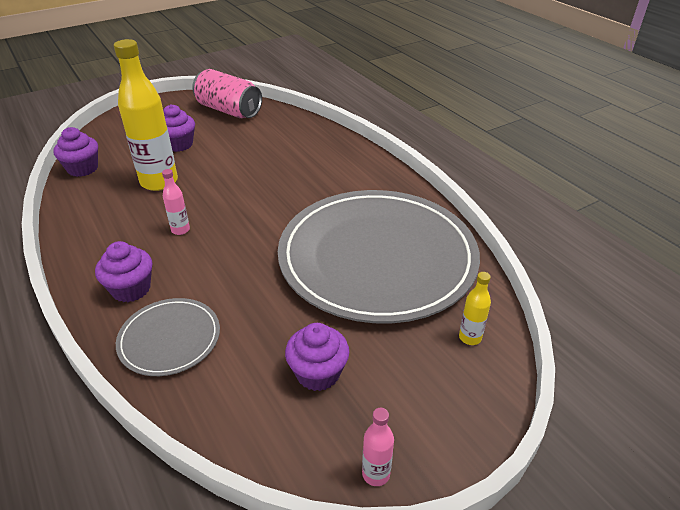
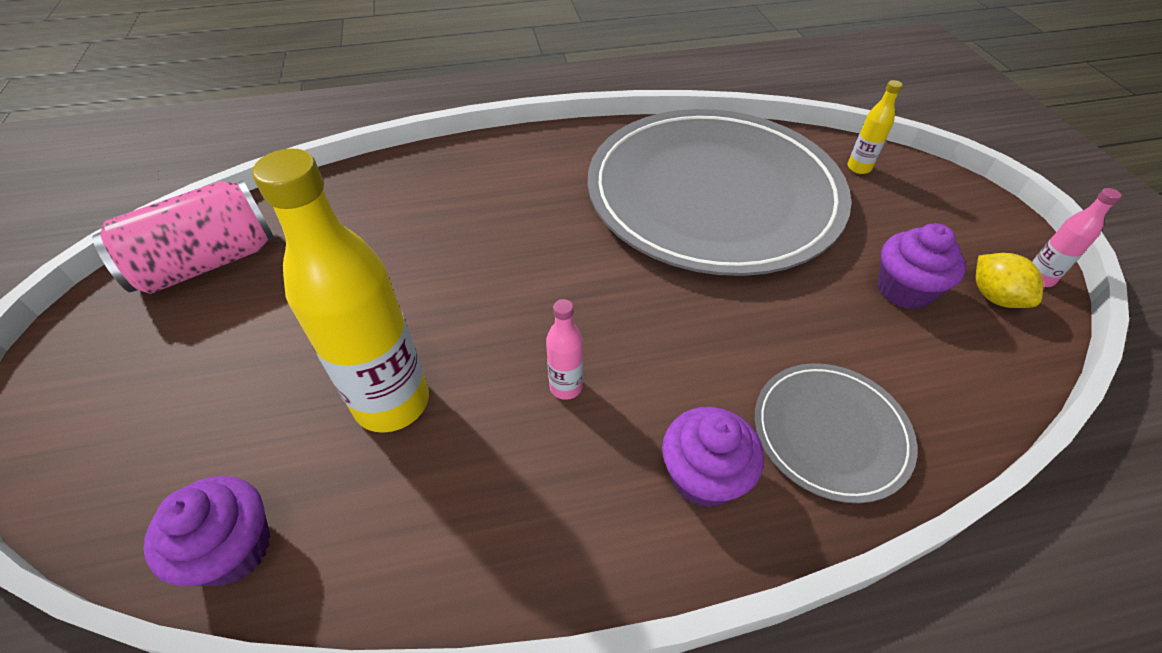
camera: 70 degrees left, 10 degrees up
purple cupcake [163,104,195,152] -> none
none -> yellow lemon [976,253,1043,308]

